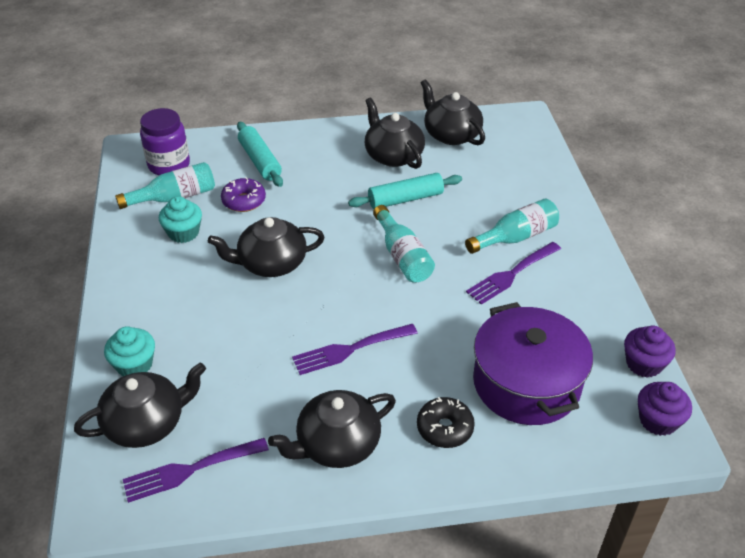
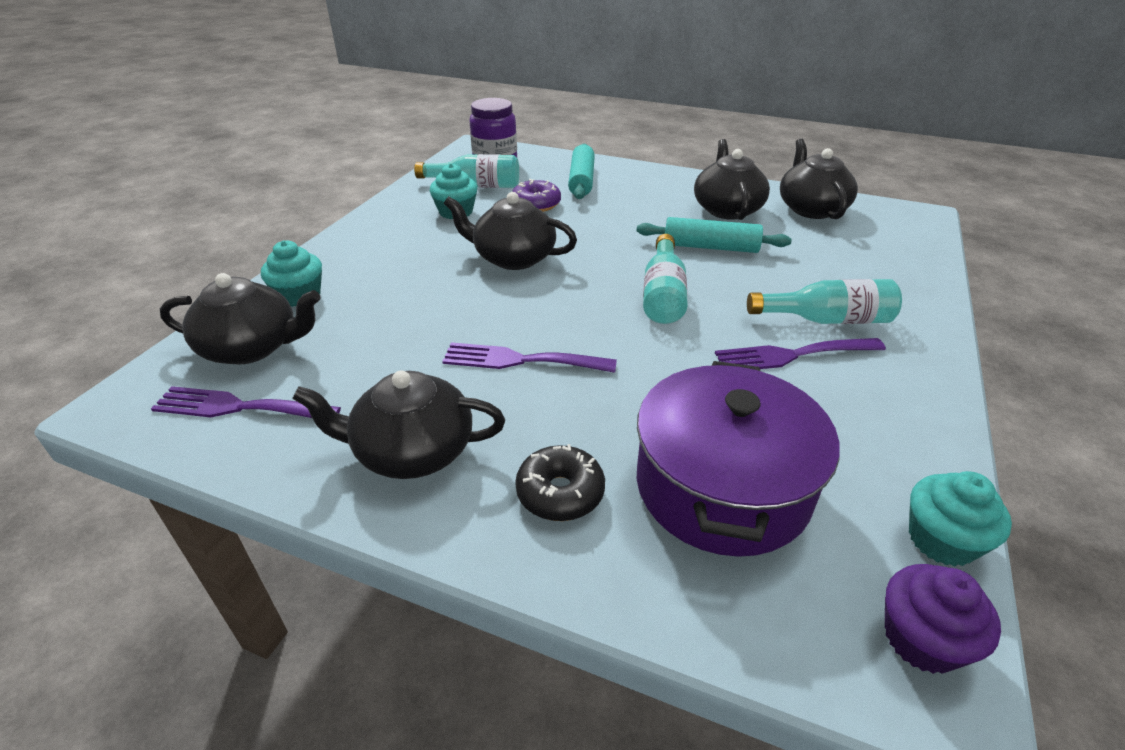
camera: 30 degrees right, 5 degrees down
purple cupcake [624,326,676,378] -> turquoise cupcake [909,471,1012,566]

